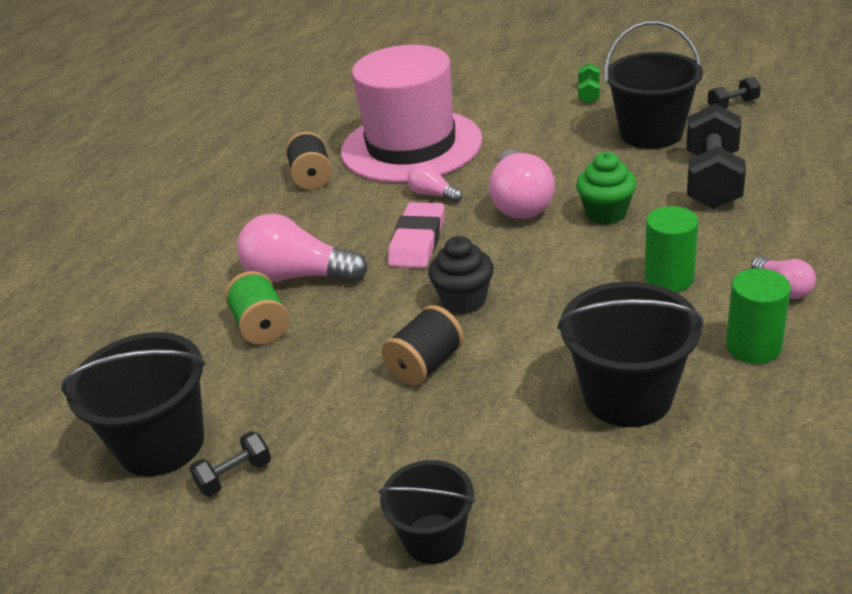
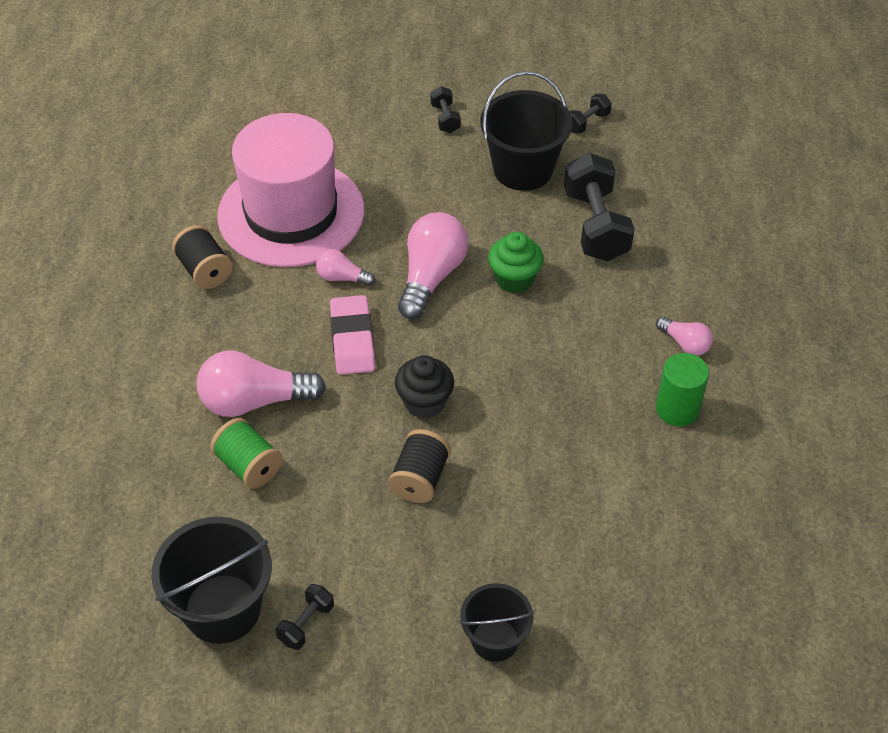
camera: 25 degrees left, 15 degrees up
pink light bulb [489,149,555,219] -> pink light bulb turned 135 degrees counterclockwise [398,212,468,319]
black bucket [558,281,703,427] -> none
green dumbbell [578,63,600,104] -> black dumbbell [430,86,461,133]
green cylinder [644,206,698,292] -> none

